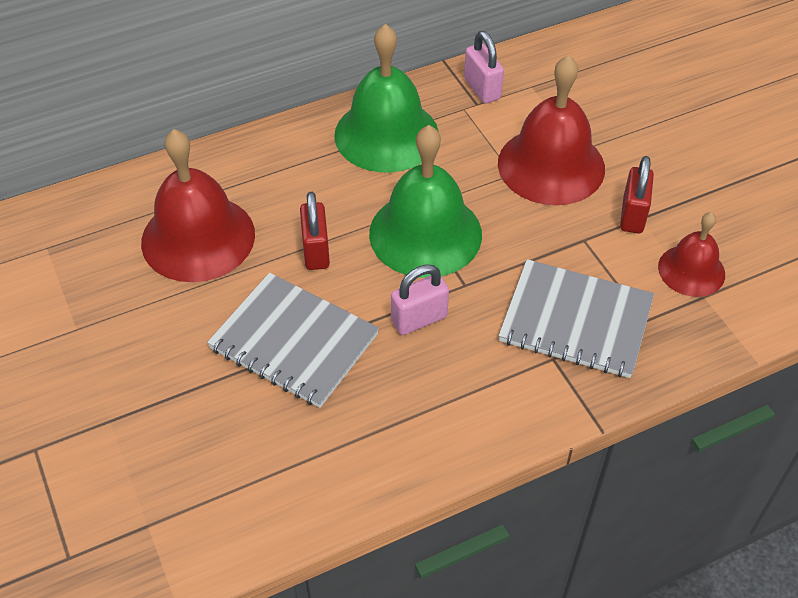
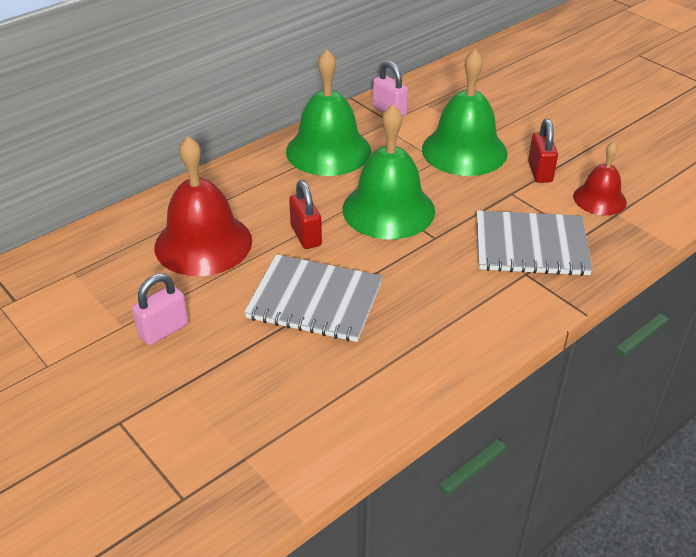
camera: 15 degrees left, 10 degrees down
pink padlock [391,264,449,335] -> pink padlock moved to [132,273,188,345]
red bell [498,55,605,205] -> green bell [422,49,507,176]

